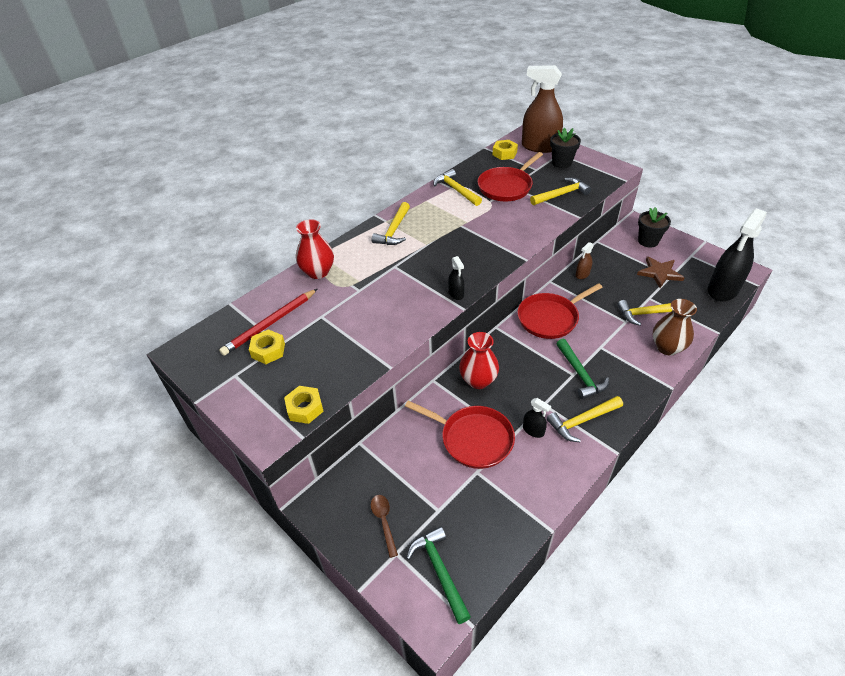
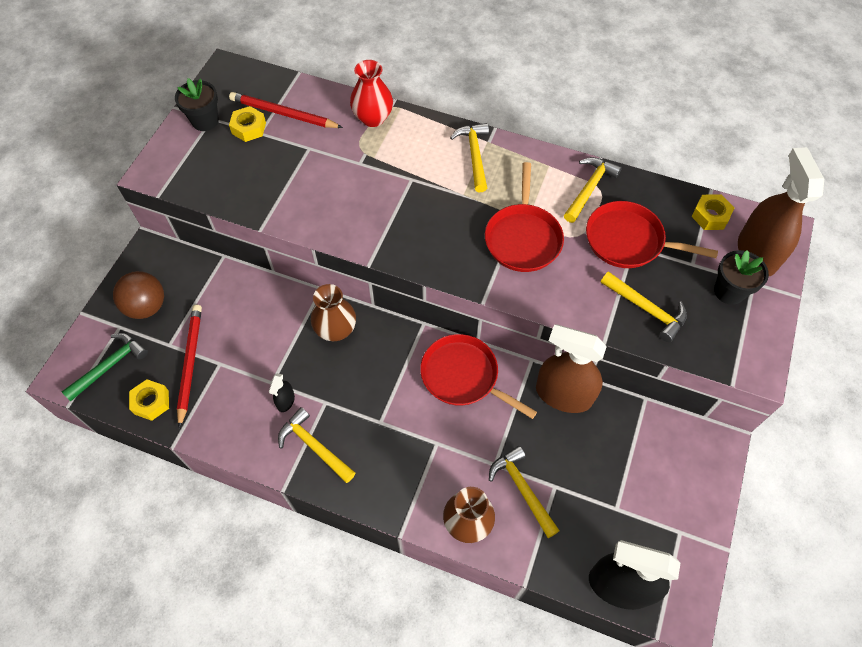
camera: 65 degrees right, 15 degrees up
yellow nut [284,386,324,424] -> yellow nut moved to [129,379,169,421]
brown spoon [371,495,398,558] -> brown ball [113,271,164,319]
yellow hammer [372,202,410,245] -> yellow hammer turned 90 degrees clockwise [450,123,489,192]
red pan [405,400,515,469] -> red pan moved to [485,162,564,272]
black spray bottle [448,256,465,300] -> none
red vase [459,332,499,389] -> brown vase [311,284,356,341]
green hammer [556,339,609,399] -> none
brown spray bottle [576,242,594,279] -> brown spray bottle [536,324,607,413], size x2.30
brown star [637,256,685,288] -> none
black flower pot [638,207,671,248] -> black flower pot moved to [175,78,219,131]
none -> red pencil [177,305,202,429]

